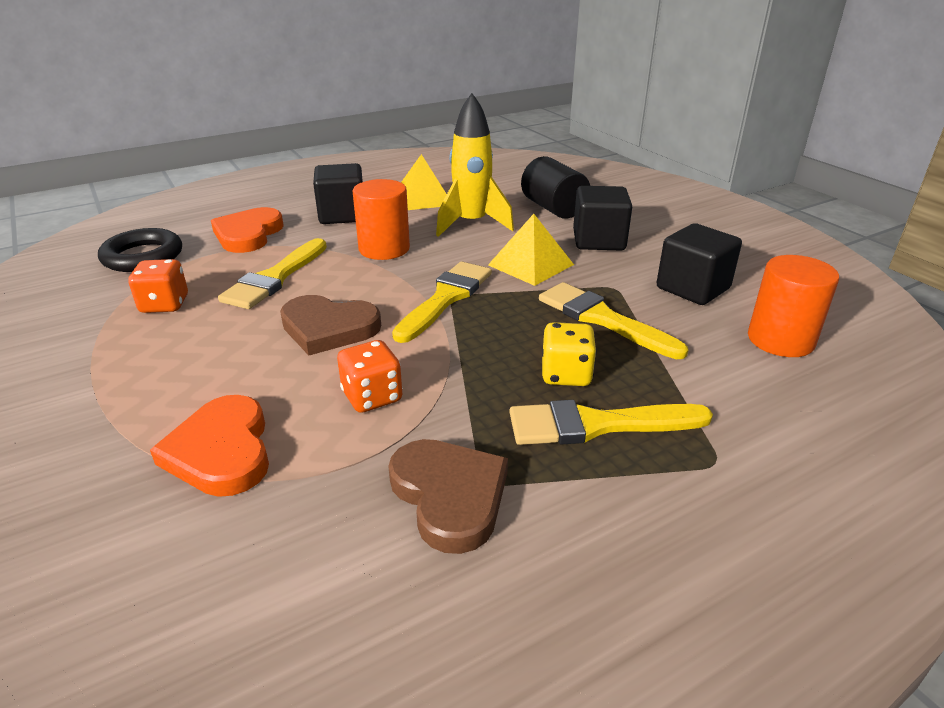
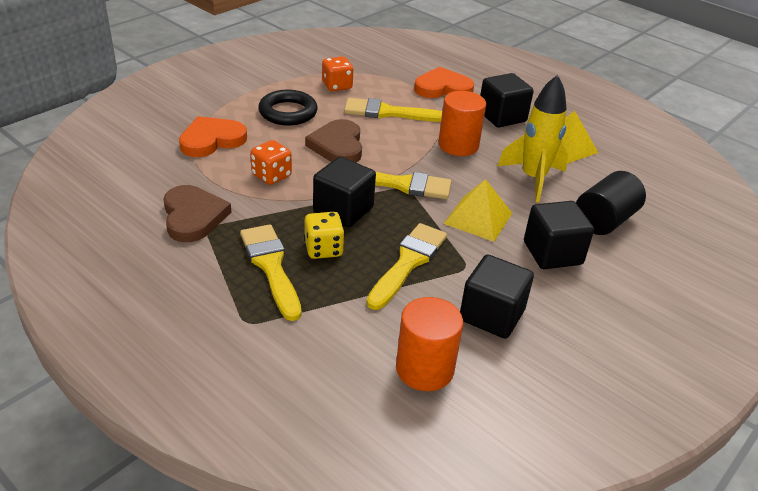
camera: 70 degrees right, 5 degrees up
black ring [98,228,182,272] -> black ring moved to [258,90,318,126]
brown heart [388,439,508,554] -> brown heart turned 60 degrees counterclockwise [163,185,231,242]
none -> black cube [313,157,376,227]

